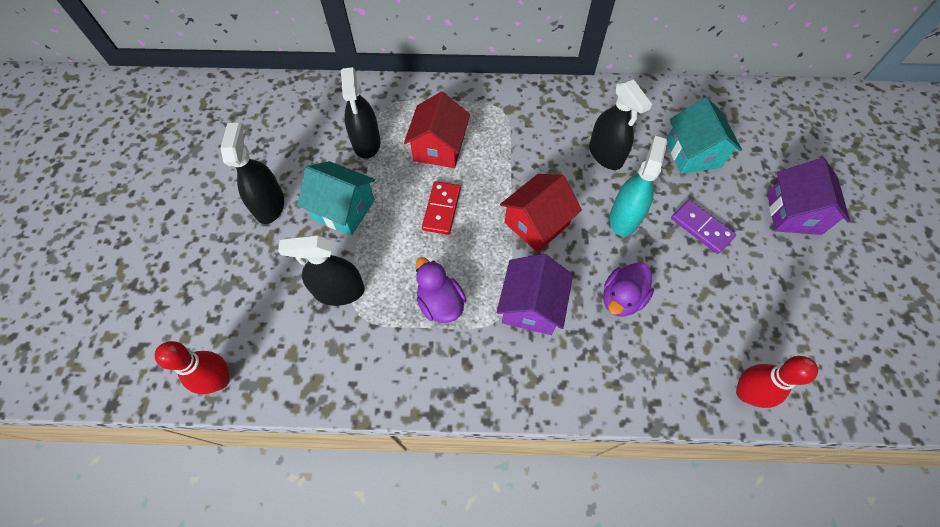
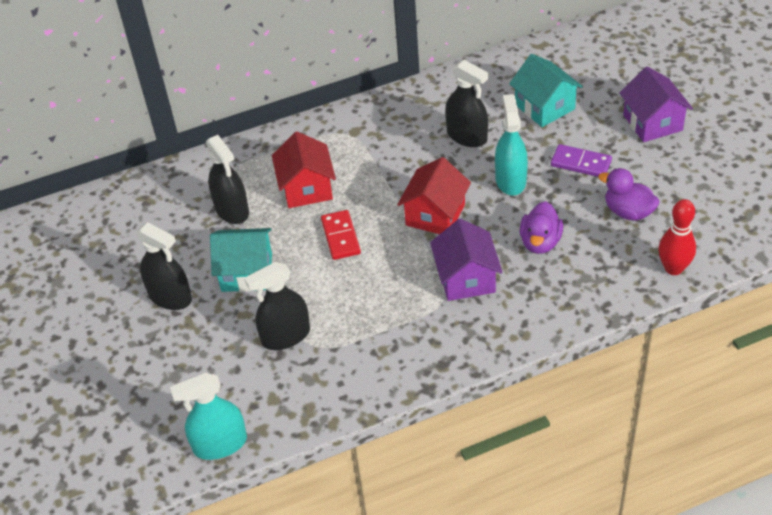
camera: 20 degrees left, 15 degrees down
red bowling pin [155,341,230,394] -> turquoise spray bottle [170,373,247,460]
black spray bottle [221,123,284,224] -> black spray bottle turned 150 degrees clockwise [135,222,192,310]
purple duck [416,257,466,323] -> purple duck moved to [598,168,660,221]

